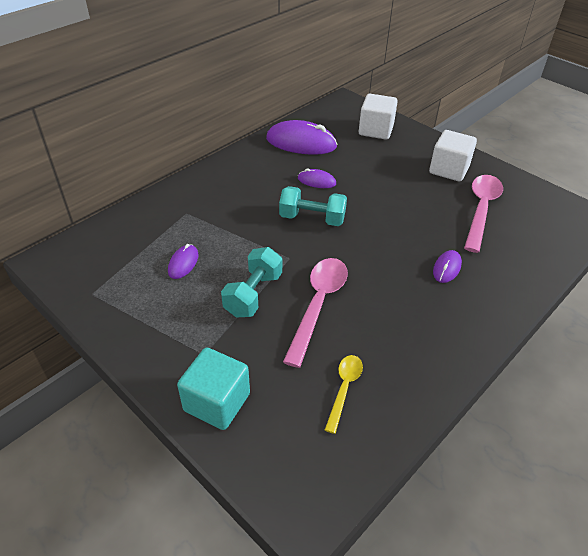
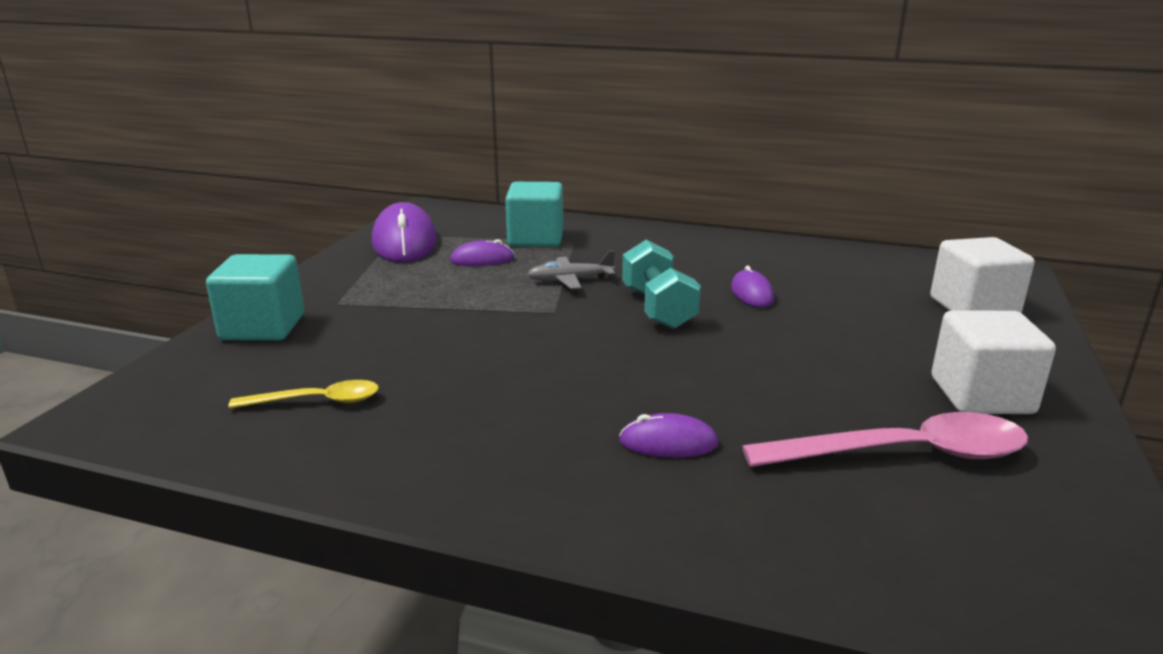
camera: 65 degrees right, 20 degrees down
turquoise dumbbell [221,247,282,318] -> none
purple mouse [266,120,337,155] -> purple mouse moved to [372,202,437,262]
pink spoon [283,258,348,368] -> none
none -> turquoise cube [505,182,563,247]
none -> grey plane [528,250,615,289]

